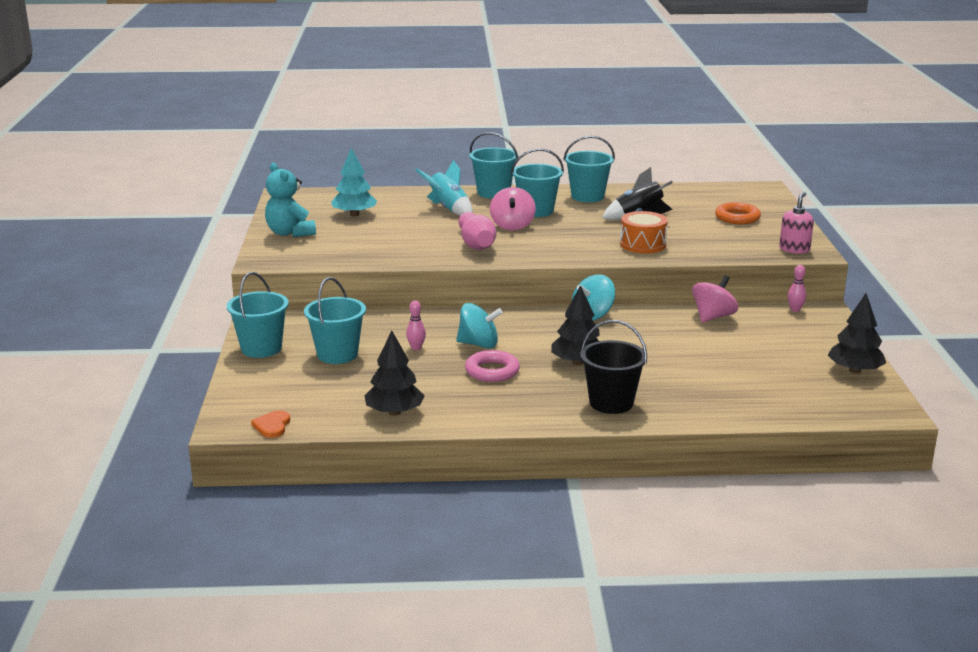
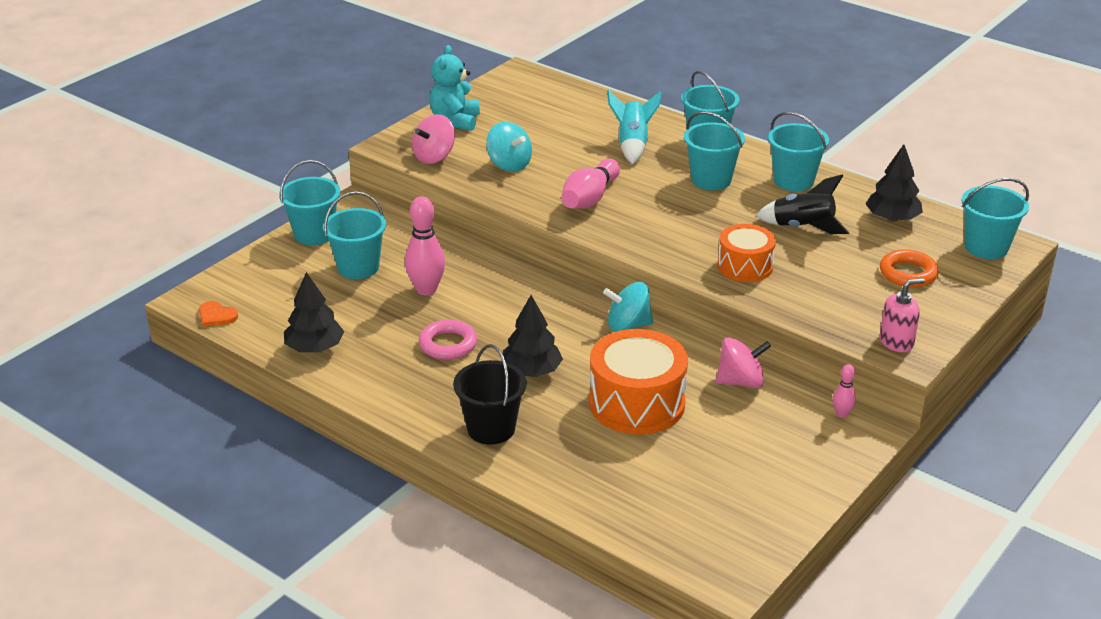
camera: 40 degrees right, 10 degrees up
orange heart [251,410,290,438] -> orange heart turned 105 degrees counterclockwise [199,301,238,327]
turquoise tree [331,148,377,216] -> none
pink bowling pin [406,300,426,350] -> pink bowling pin [405,196,445,295], size x1.96
turquoise spinning top [456,303,503,348] -> turquoise spinning top moved to [486,122,532,172]
pink spinning top [490,187,536,230] -> pink spinning top moved to [412,114,455,164]
black tree [828,293,886,374] -> black tree moved to [865,144,923,222]
none -> orange drum [589,329,688,435]
none -> turquoise bucket [962,178,1029,259]

